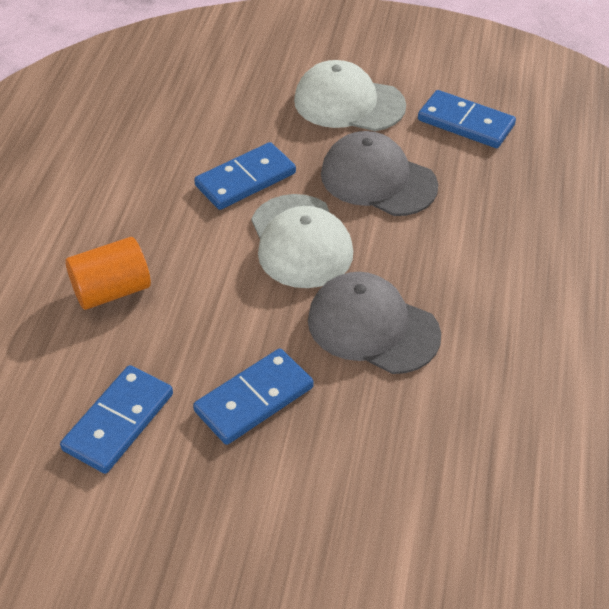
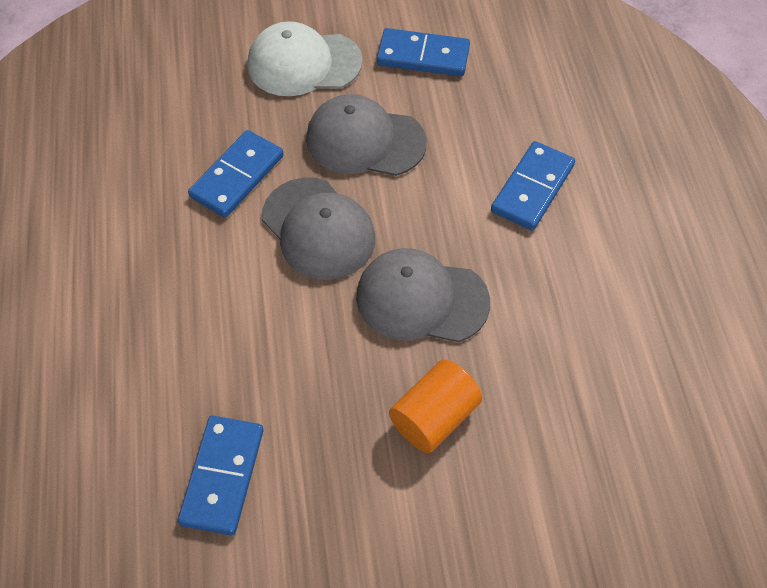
camera: 20 degrees left, 10 degrees up
orange cylinder [65,237,151,310] -> orange cylinder moved to [389,360,482,453]
blue domino [193,348,314,445] -> blue domino moved to [491,141,575,230]
white cap [251,194,353,288] -> grey cap [262,178,375,280]

